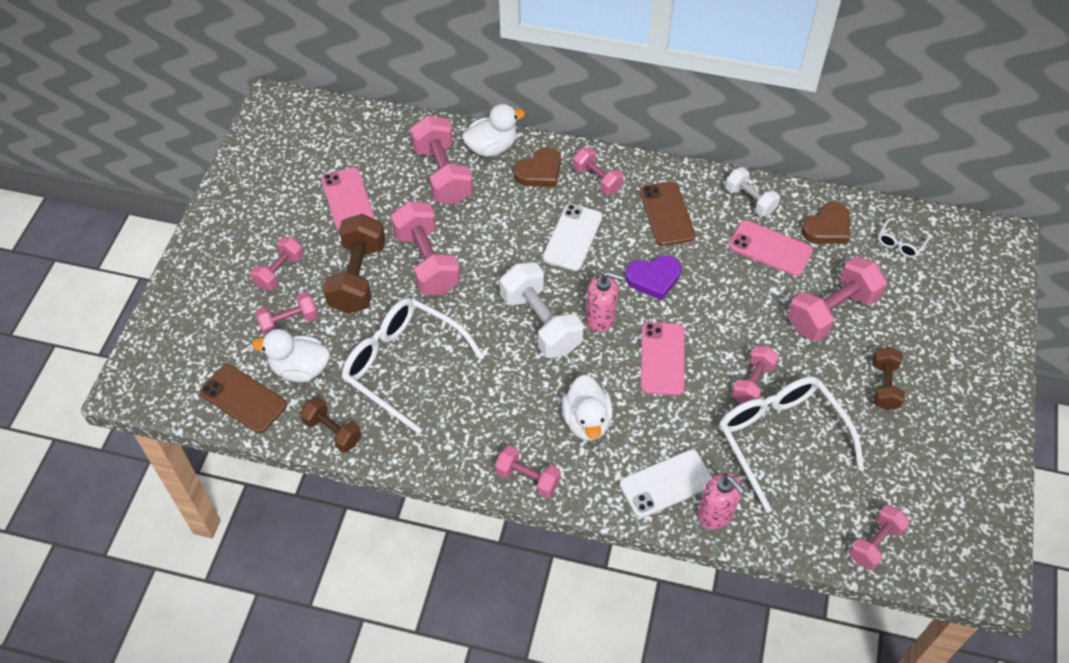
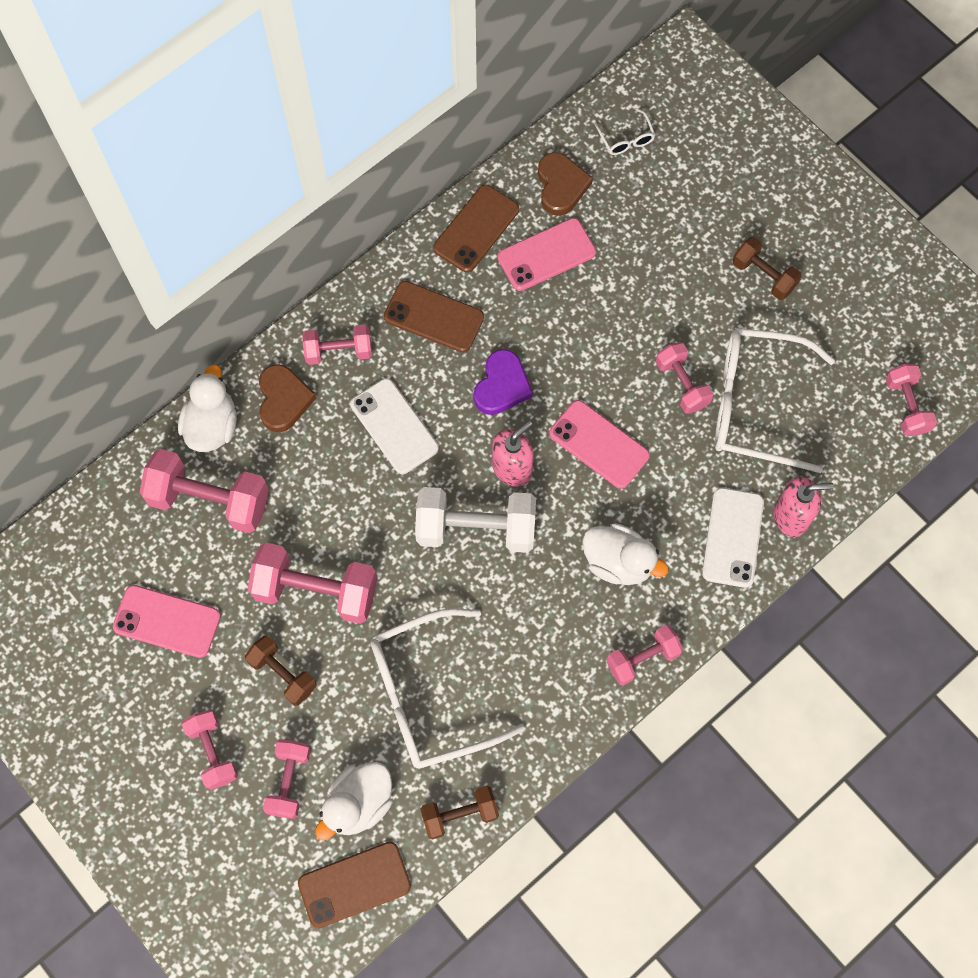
camera: 55 degrees left, 15 degrees up
brown dumbbell [323,214,385,313] -> brown dumbbell [245,636,317,706], size x0.59
white dumbbell [725,168,780,216] -> brown phone [433,185,519,273]
pink dumbbell [788,256,887,342] -> none

